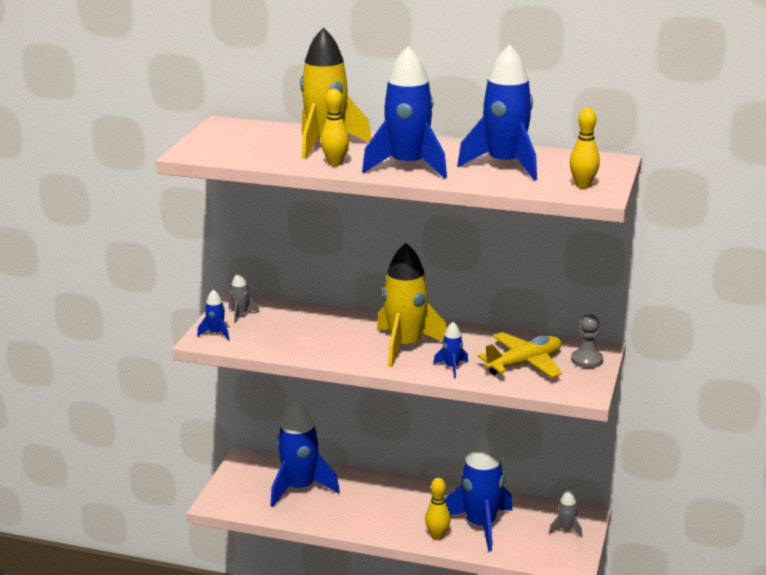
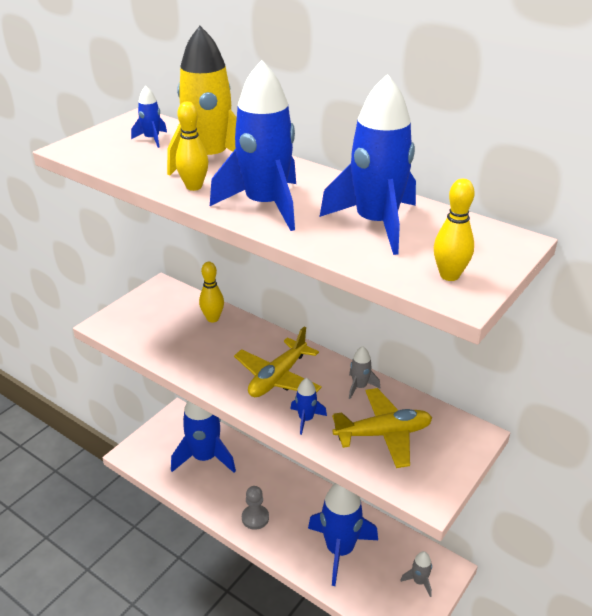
camera: 20 degrees right, 10 degrees up
blue rocket [197,289,229,340] -> blue rocket moved to [131,86,167,148]
grey rocket [229,271,260,323] -> grey rocket moved to [349,346,380,399]
yellow rocket [377,243,447,367] -> yellow plane [234,326,322,397]
yellow bowling pin [425,478,451,540] -> yellow bowling pin moved to [199,262,224,322]
grey pawn [571,314,603,368] -> grey pawn moved to [242,486,269,530]

